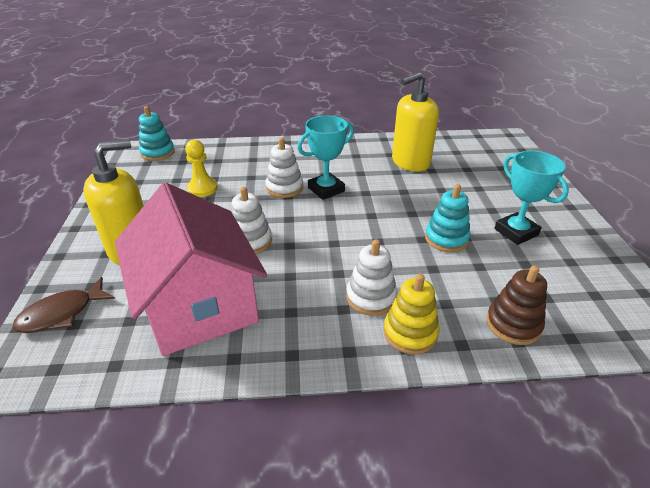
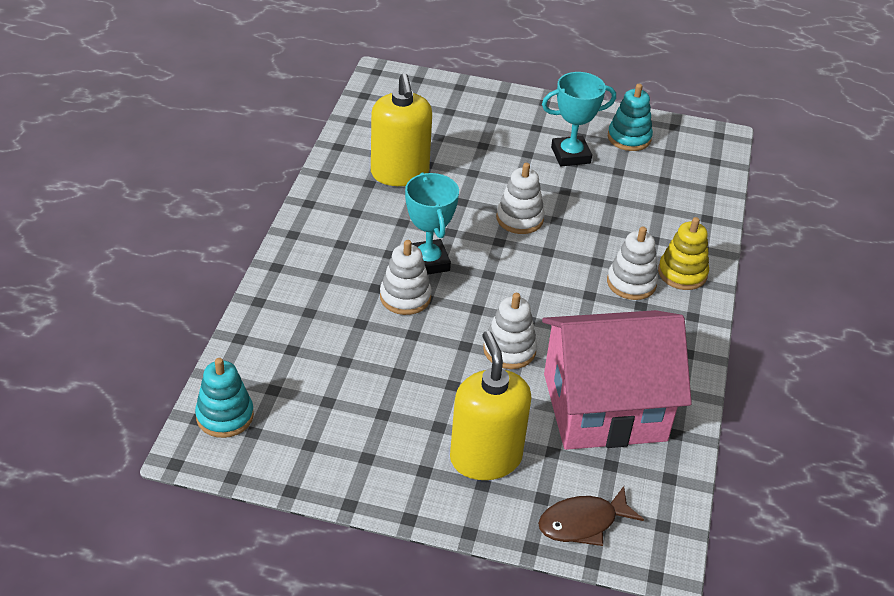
camera: 75 degrees left, 5 degrees up
brown fish [13,277,115,333] -> brown fish turned 90 degrees clockwise [538,486,644,546]
yellow pawn [185,139,218,197] -> none
turquoise stacking toy [425,184,470,252] -> turquoise stacking toy moved to [608,84,653,151]
brown stacking toy [486,265,547,345] -> none
none -> white stacking toy [496,163,545,234]

